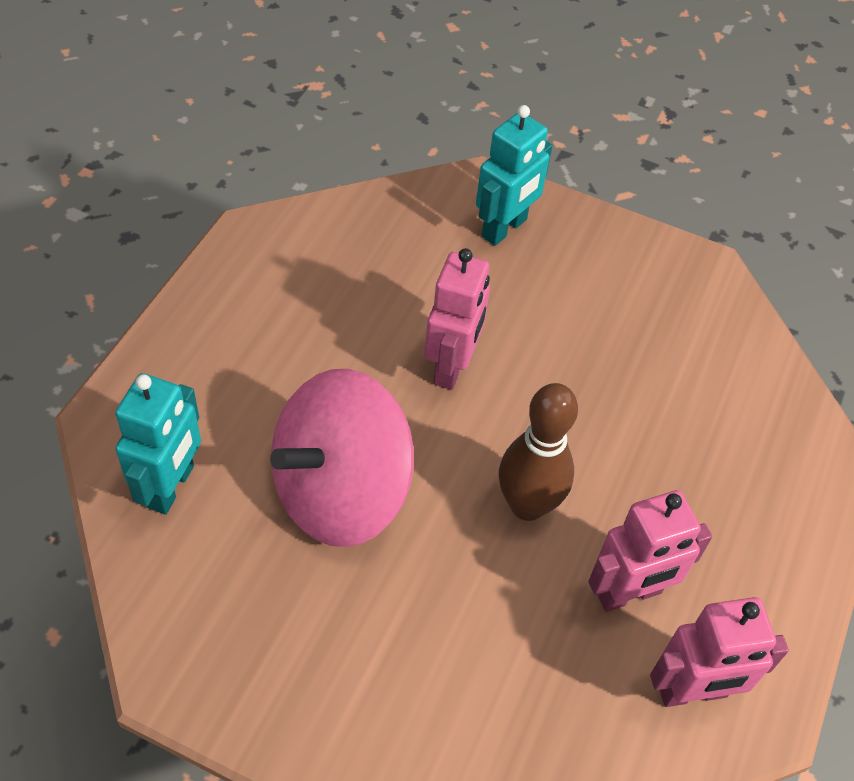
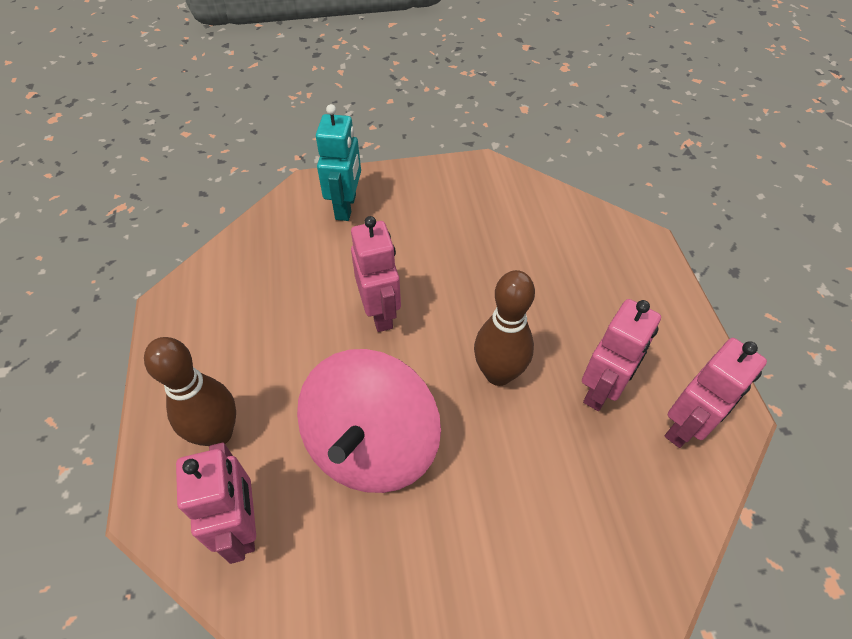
camera: 30 degrees left, 0 degrees up
turquoise robot [115,373,201,514] -> pink robot [176,443,256,564]
none -> brown bowling pin [144,337,236,446]

